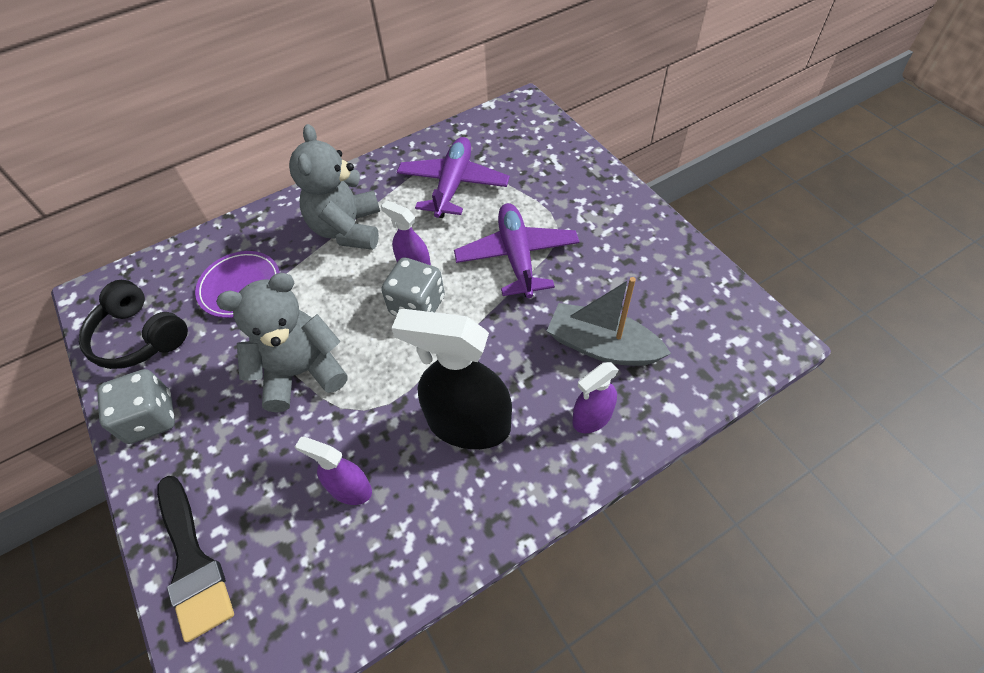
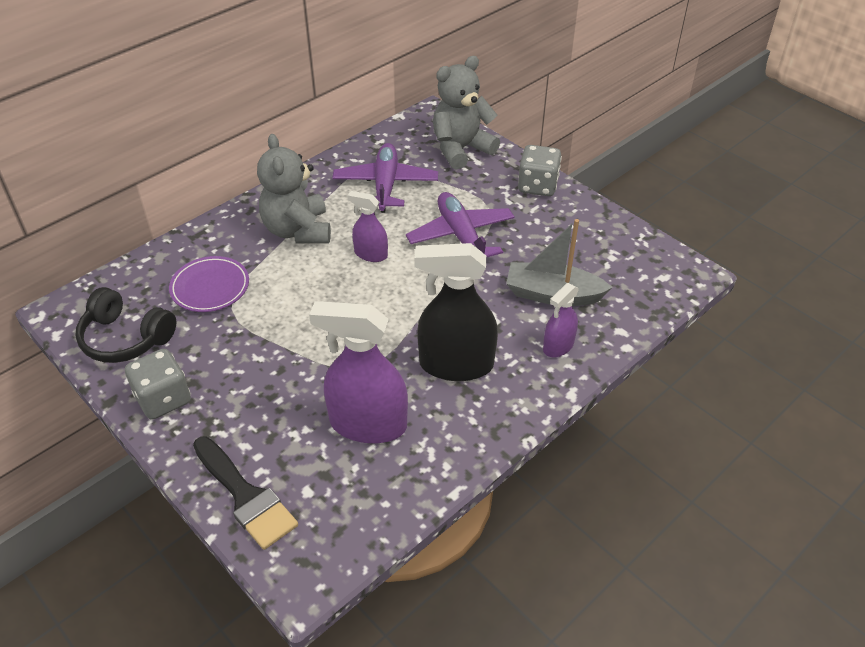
camera: 15 degrees left, 10 degrees down
grey teddy bear [216,273,348,412] -> grey teddy bear moved to [433,56,500,170]
purple spray bottle [295,437,372,505] -> purple spray bottle [309,301,408,444], size x1.86
grey dice [381,257,445,316] -> grey dice moved to [518,145,562,196]

